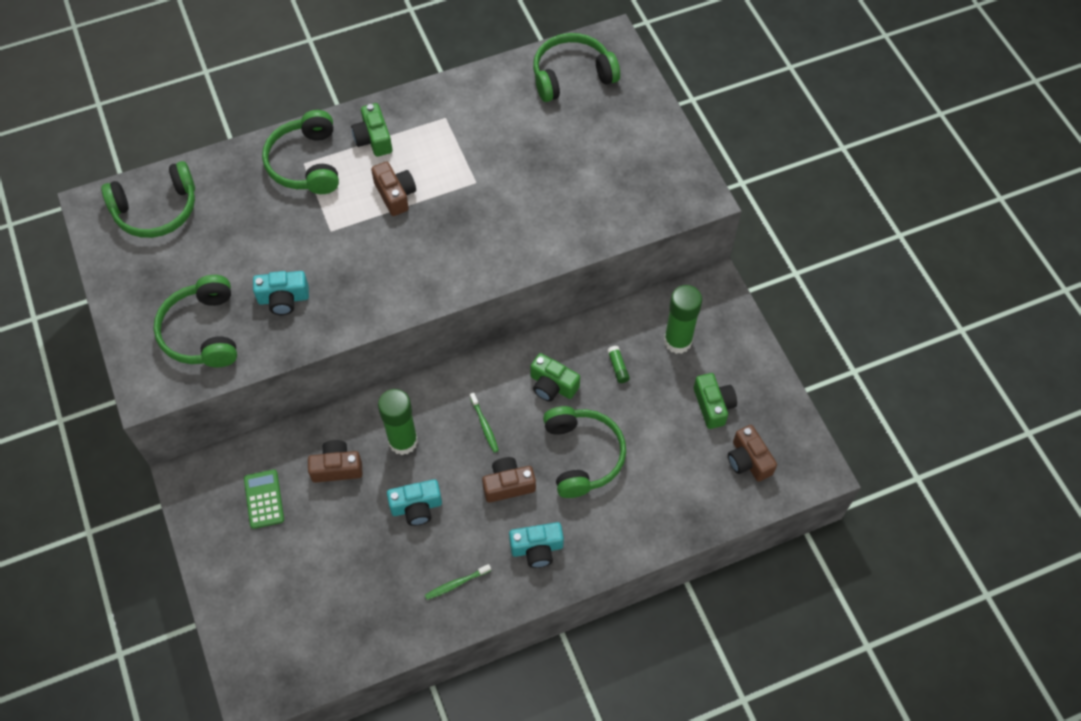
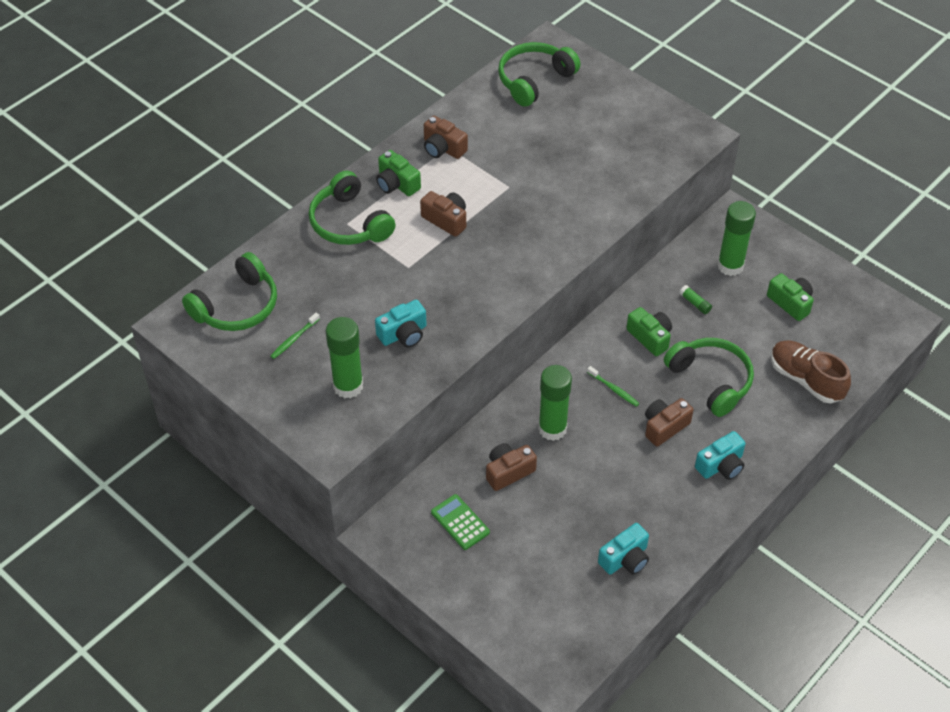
camera: 25 degrees left, 10 degrees down
green headphones [153,275,237,367] -> green glue stick [326,317,363,398]
turquoise camera [387,479,442,526] -> turquoise camera moved to [598,523,649,575]
green toothbrush [425,564,491,600] -> green toothbrush moved to [270,313,320,359]
green camera [530,353,580,402] -> green camera turned 135 degrees counterclockwise [627,307,672,356]
brown camera [728,425,777,482] -> brown camera moved to [424,116,468,159]
none -> brown shoe [771,340,851,403]

